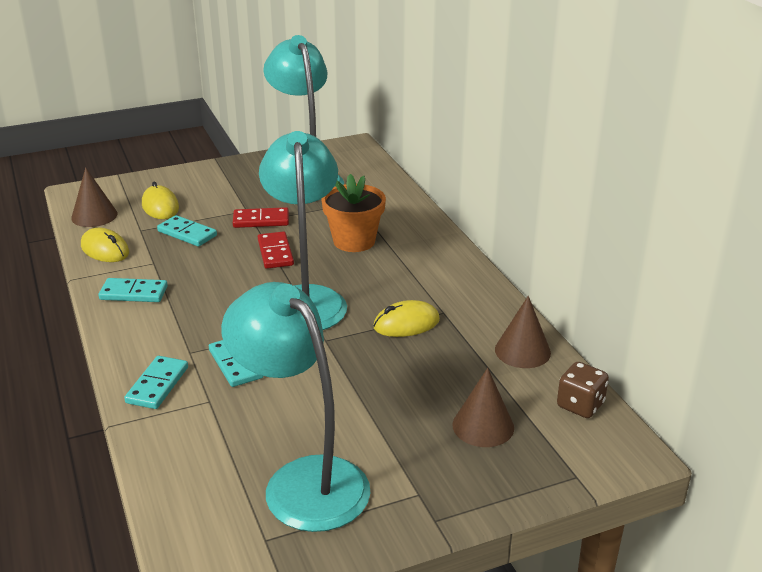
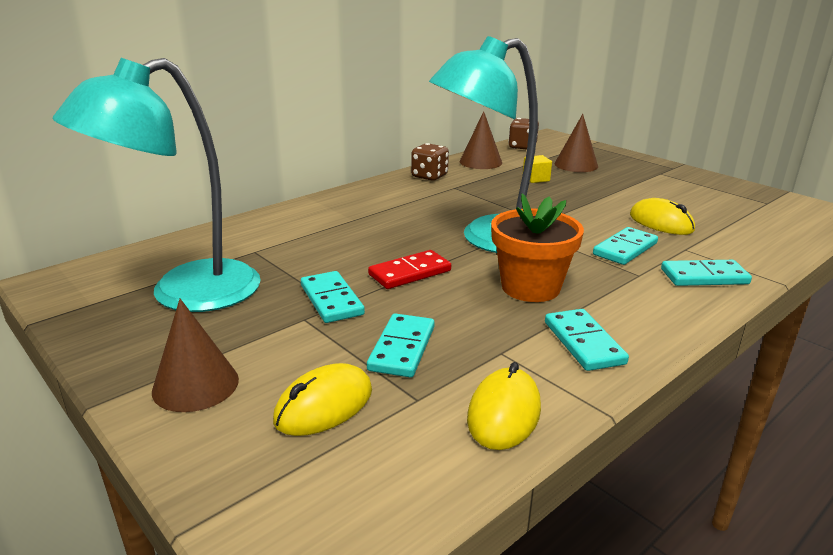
camera: 110 degrees left, 5 degrees down
brown cone [71,167,118,227] -> brown cone moved to [152,299,239,412]
turquoise lamp [221,282,370,532] -> none
red domino [233,207,289,228] -> turquoise domino [301,271,365,323]
orange flower pot [321,174,386,252] -> orange flower pot moved to [491,193,584,302]
yellow mouse [373,300,440,337] -> yellow mouse moved to [630,198,695,235]
none -> brown dice [411,143,449,181]
none -> yellow cube [523,155,552,183]

